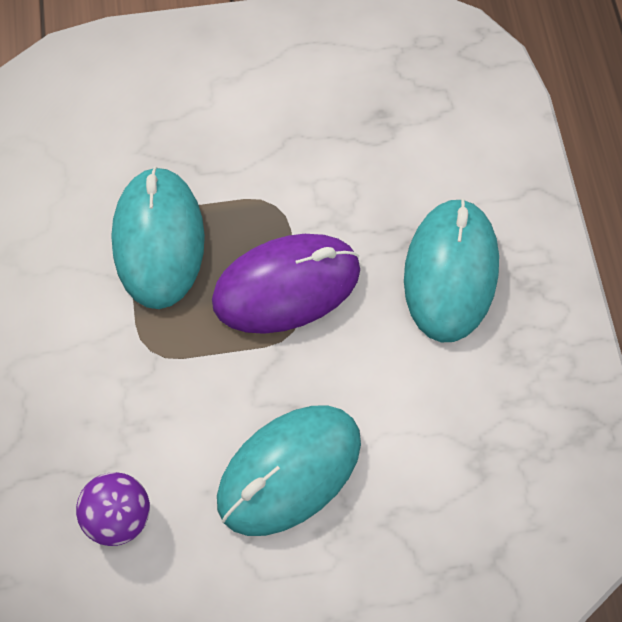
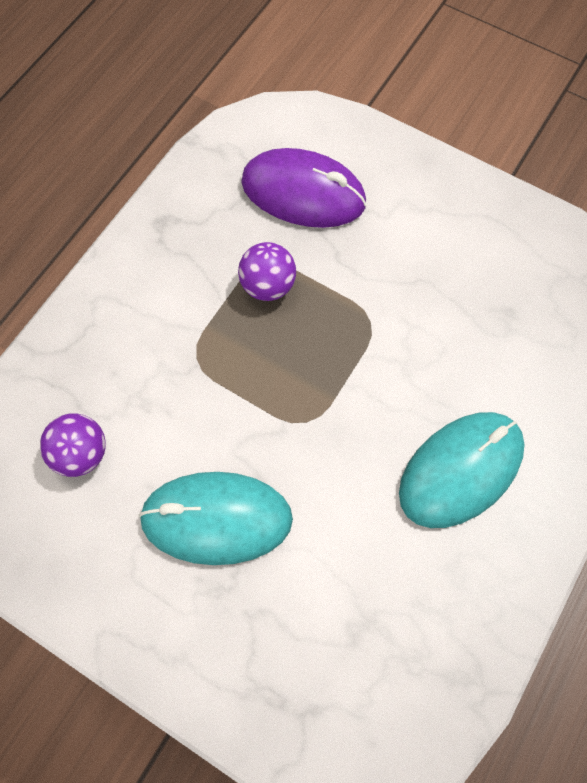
camera: 40 degrees right, 0 degrees up
turquoise mouse [111,166,205,309] -> purple ball [238,242,296,301]
purple mouse [212,234,360,334] -> purple mouse moved to [241,148,367,228]

